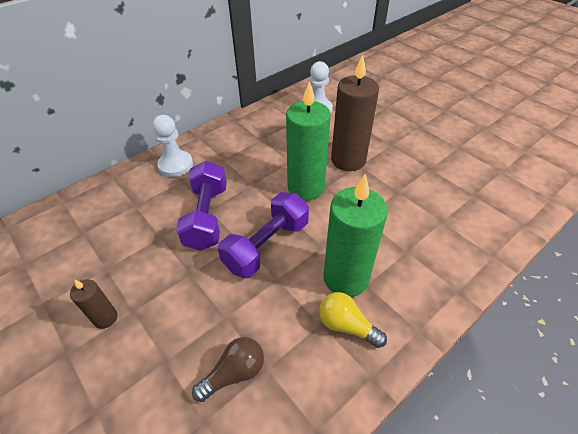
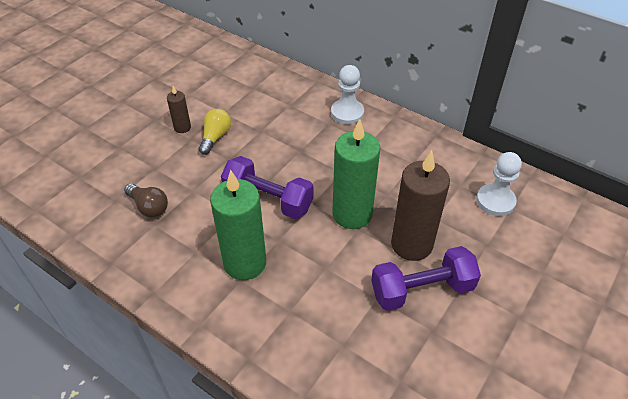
camera: 75 degrees right, 0 degrees up
purple dumbbell [176,161,227,251] -> purple dumbbell moved to [371,246,481,311]
yellow light bulb [319,292,387,348] -> yellow light bulb moved to [199,109,231,155]

